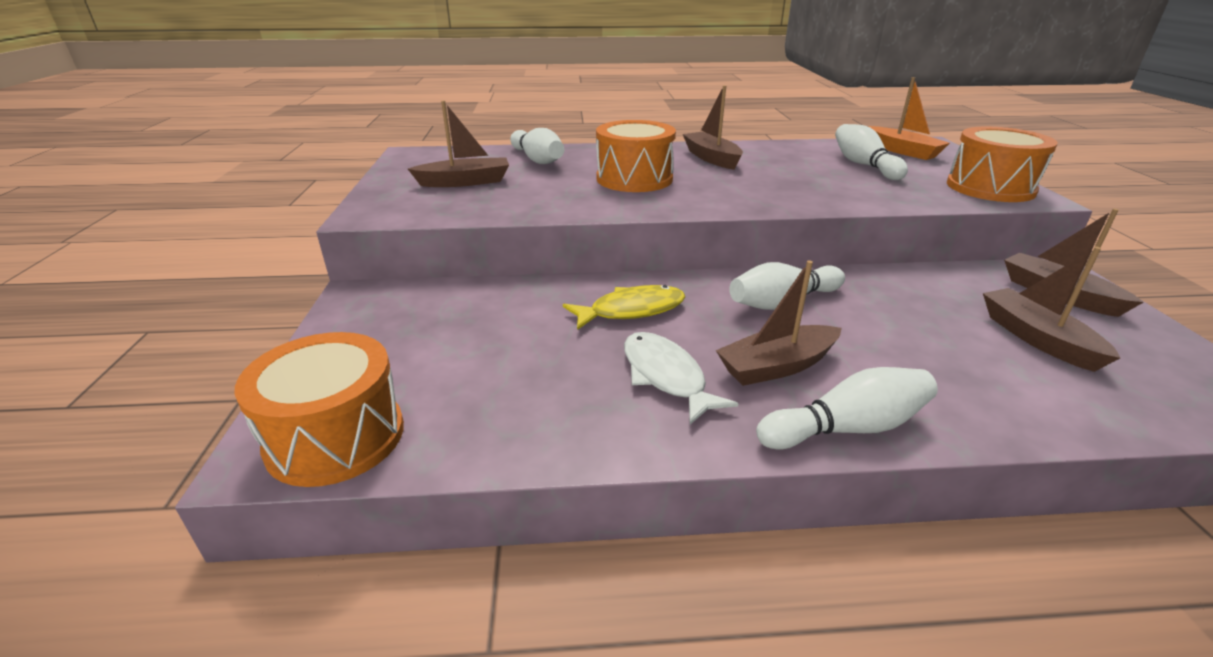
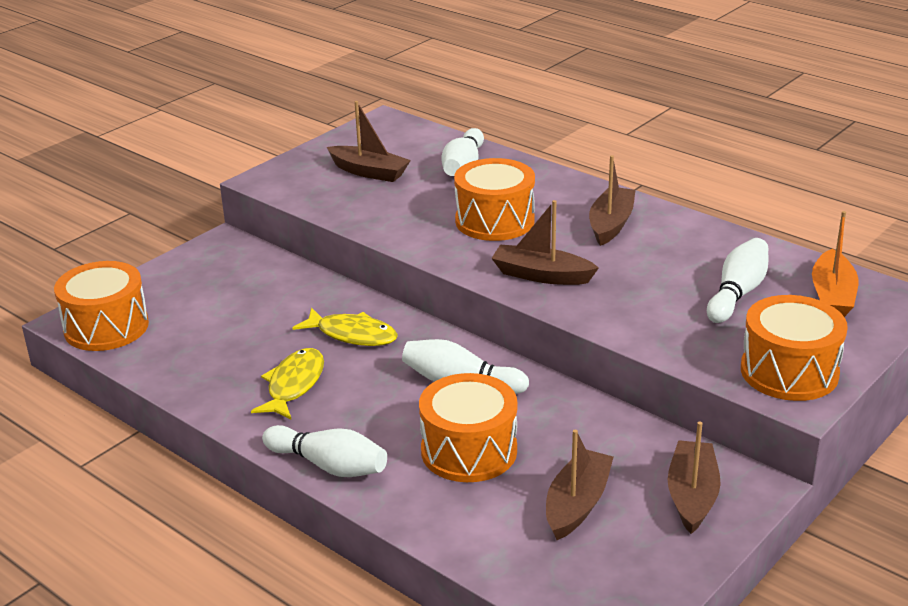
camera: 45 degrees right, 0 degrees up
white fish [624,332,739,424] -> yellow fish [251,348,324,419]
brown boat [716,260,842,386] -> brown boat moved to [491,200,599,285]
none -> orange drum [419,373,517,482]

